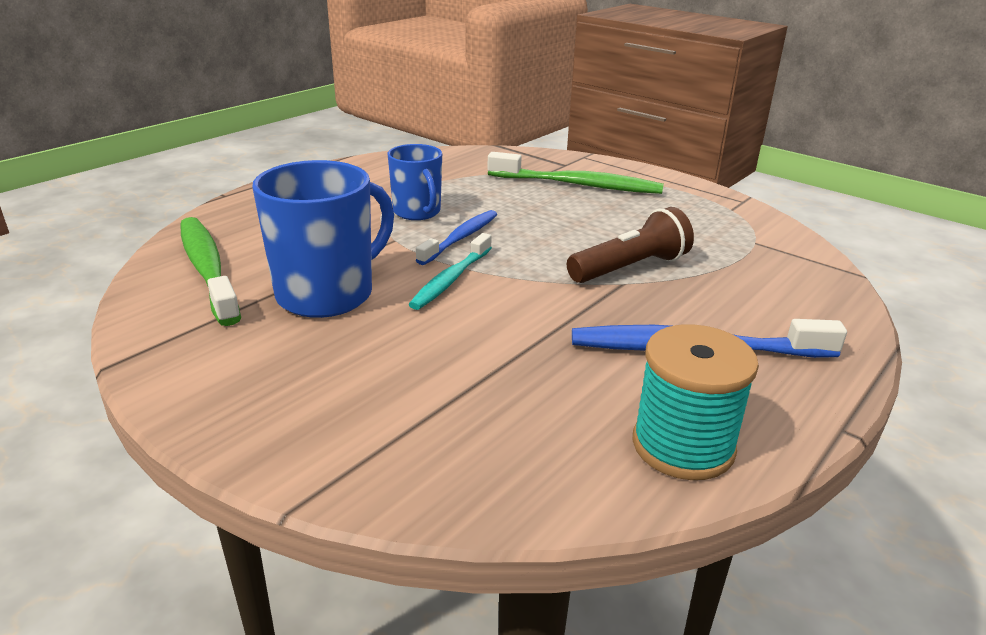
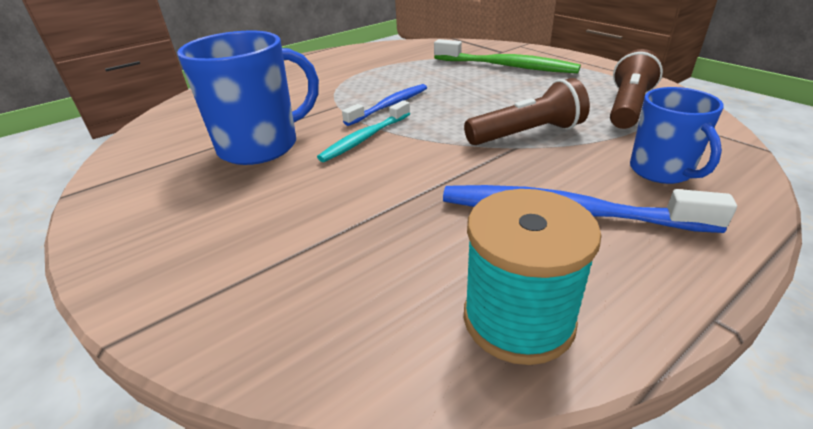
camera: 15 degrees right, 5 degrees up
green toothbrush [180,217,241,326] -> none
blue mug [388,144,442,220] -> blue mug moved to [630,87,724,184]
none -> brown flashlight [610,49,663,129]

